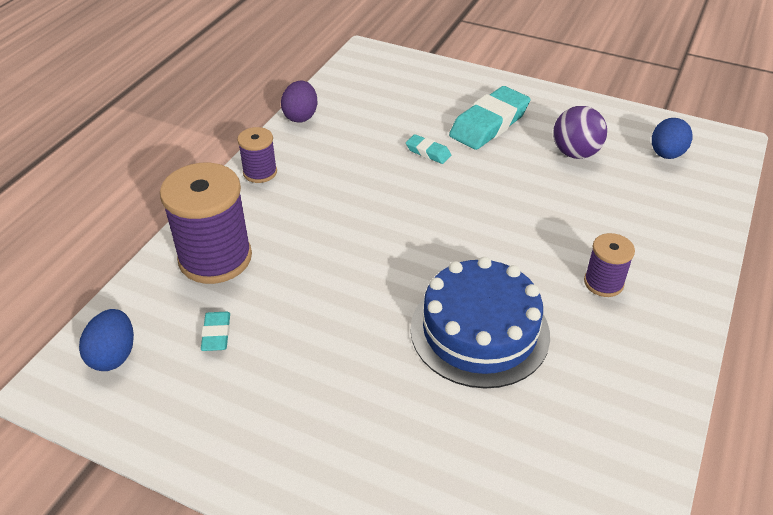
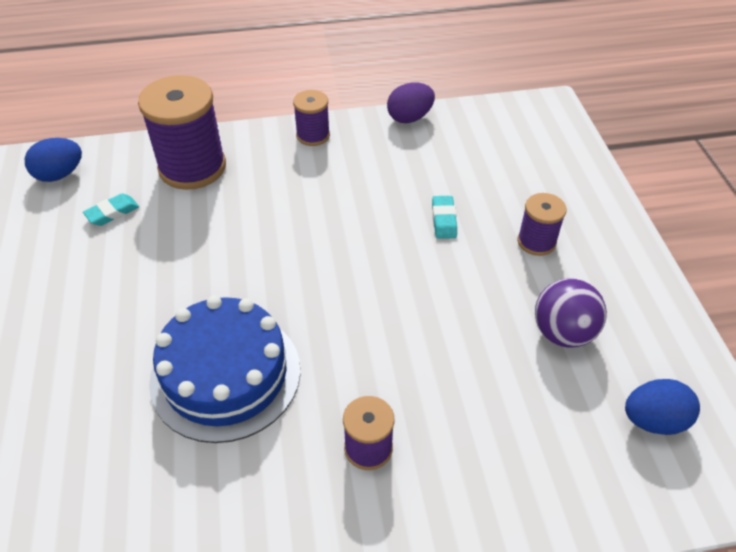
camera: 55 degrees right, 5 degrees up
turquoise eraser [449,86,530,150] -> purple spool [518,193,567,256]

